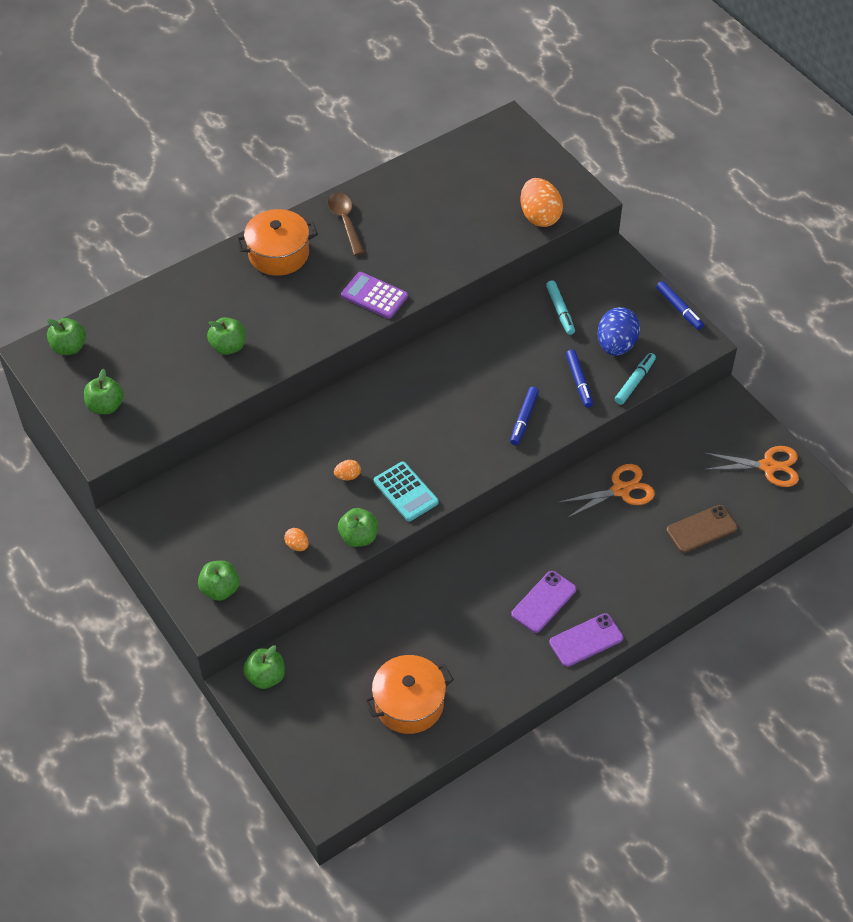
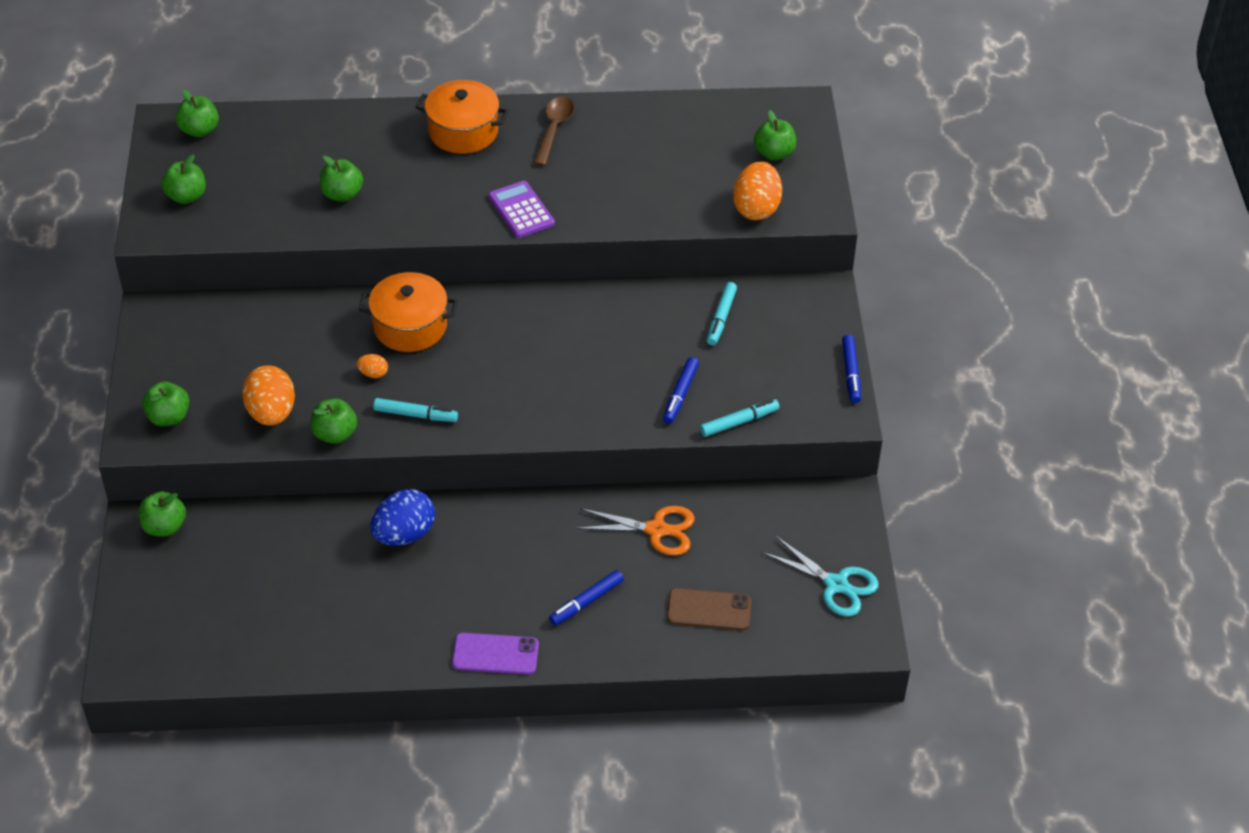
camera: 30 degrees right, 5 degrees down
orange egg [284,528,309,551] -> orange egg [242,365,295,426], size x2.14
orange pot [364,655,454,734] -> orange pot moved to [359,272,458,352]
turquoise calculator [374,461,439,521] -> turquoise marker [373,398,458,422]
blue marker [510,386,539,445] -> blue marker moved to [549,570,624,625]
purple phone [511,571,576,633] -> none
blue egg [598,307,640,356] -> blue egg moved to [370,489,435,546]
orange scissors [704,446,799,487] -> turquoise scissors [762,536,879,617]
none -> green apple [754,110,796,161]

